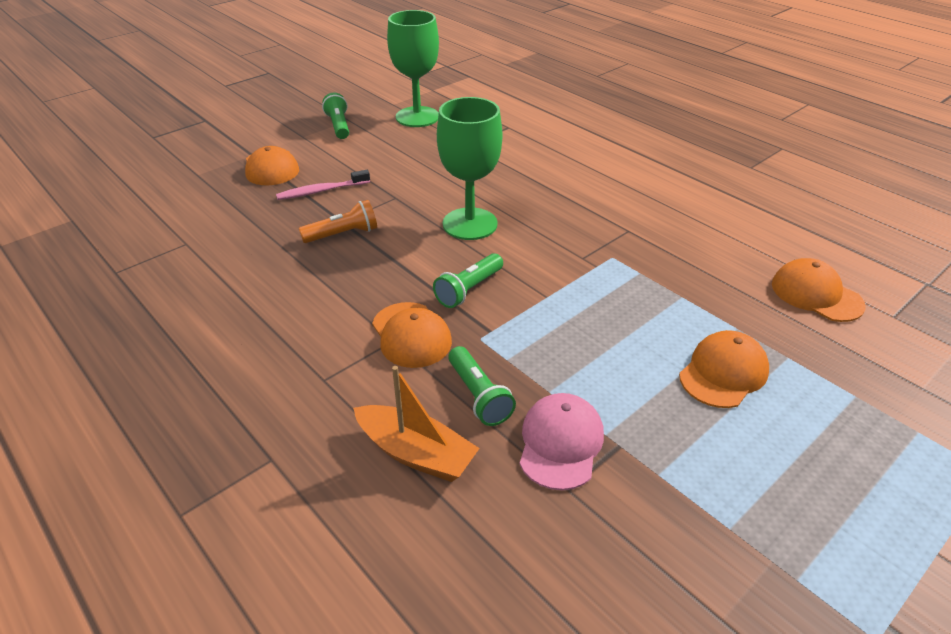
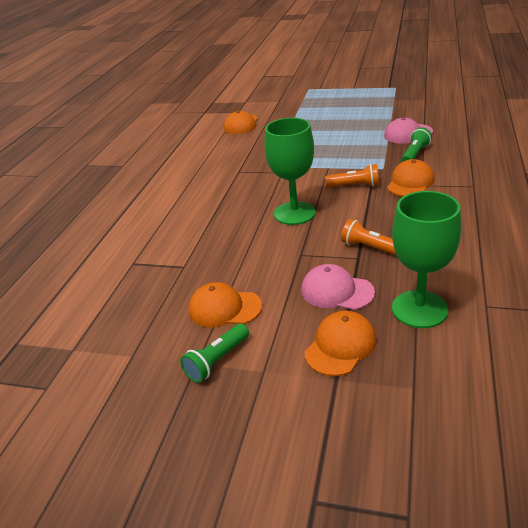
camera: 120 degrees left, 5 degrees down
pink toothbrush [276,170,370,200] -> pink cap [301,264,375,310]
orange boat [353,366,480,482] -> none
green goblet [387,10,439,127] -> green goblet moved to [392,191,461,328]
green flashlight [433,253,503,308] -> orange flashlight [325,164,379,187]
orange cap [679,330,769,408] -> orange cap moved to [189,282,262,328]

